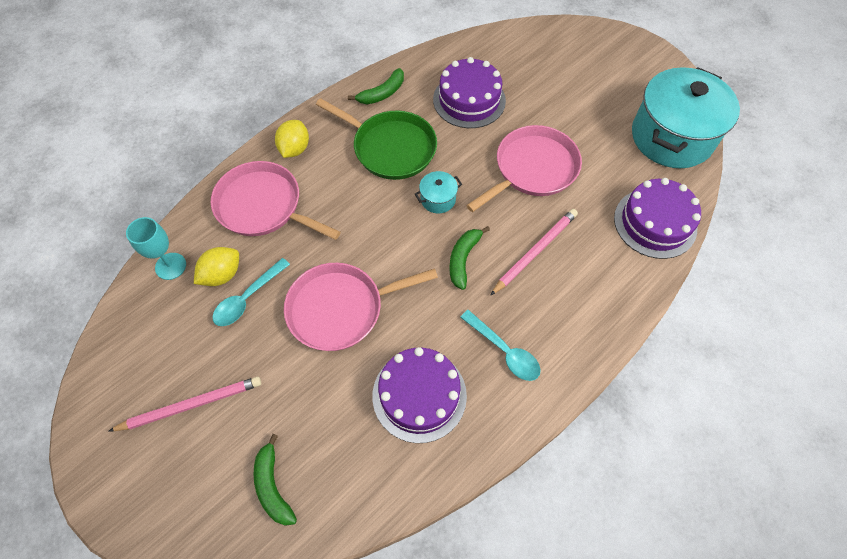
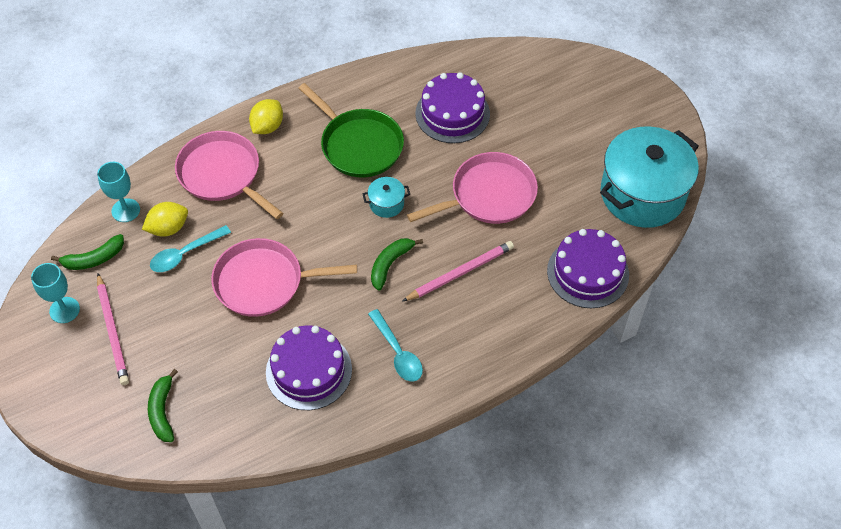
camera: 15 degrees right, 5 degrees down
pink pencil [109,377,261,431] -> pink pencil turned 75 degrees clockwise [97,273,129,385]
green banana [348,68,404,104] -> green banana moved to [51,234,124,270]
none -> turquoise goblet [31,263,80,323]

